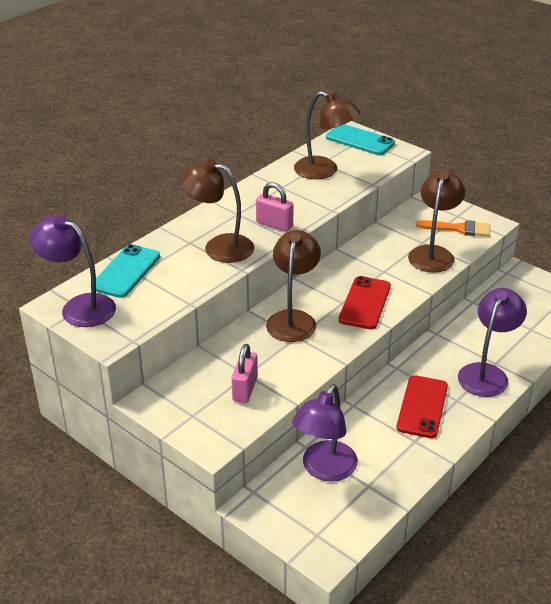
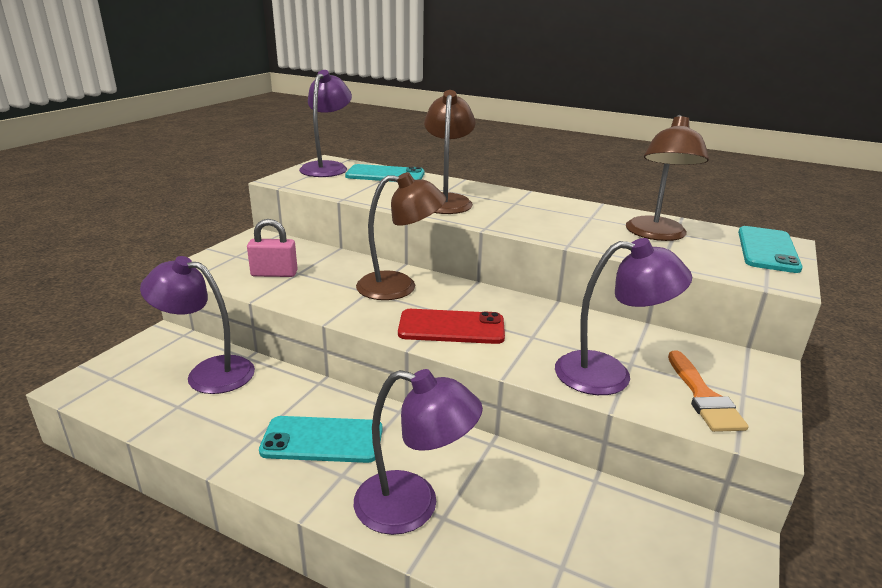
camera: 75 degrees right, 10 degrees down
pink padlock [256,182,294,232] -> none
red phone [397,375,448,438] -> turquoise phone [259,416,383,463]
brown lamp [408,170,465,273] -> purple lamp [555,238,692,395]

